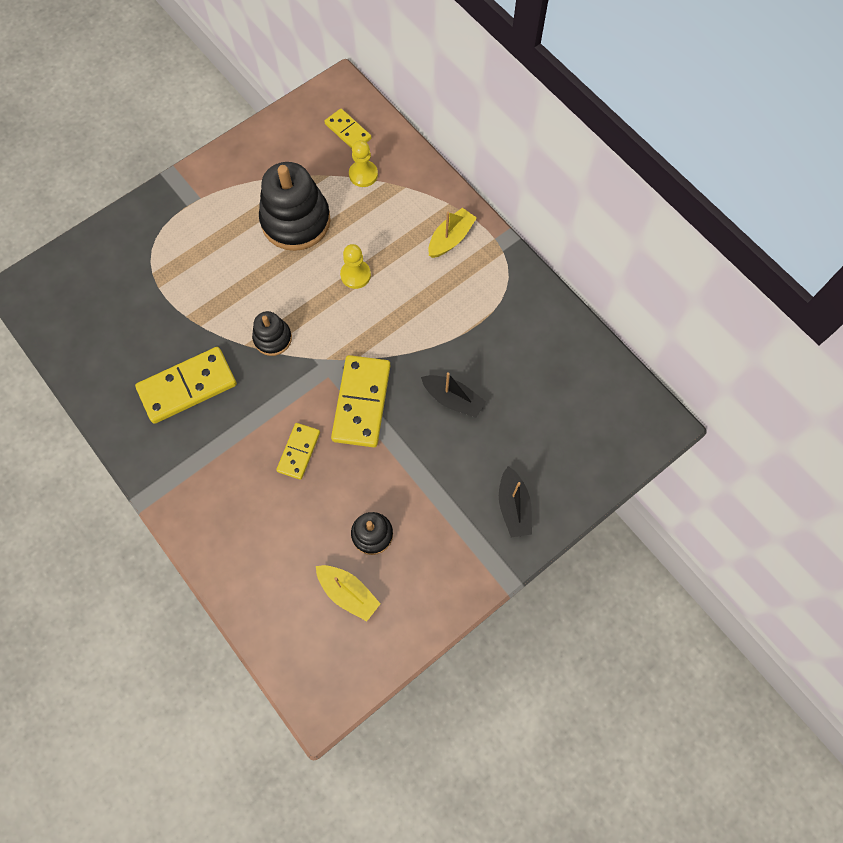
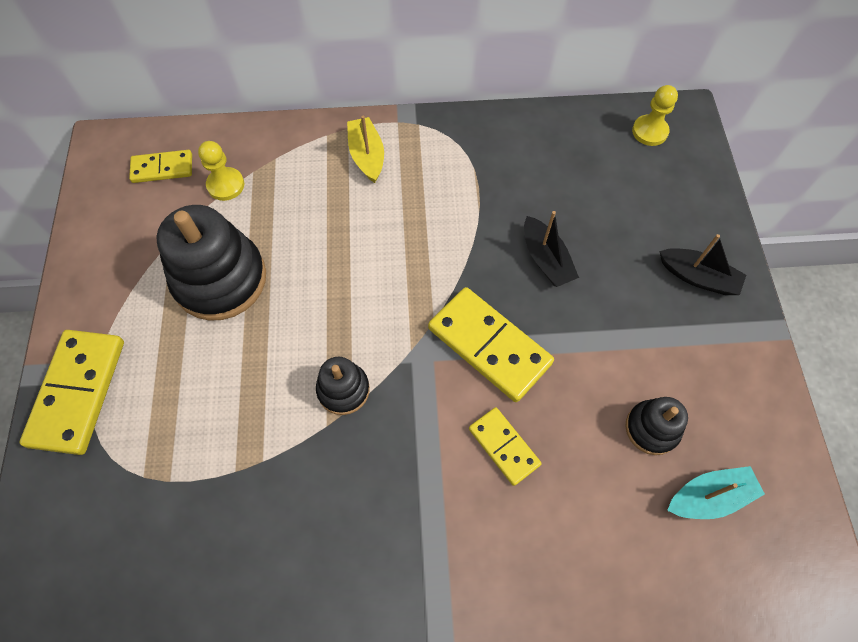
camera: 55 degrees left, 5 degrees down
yellow domino [135,347,237,424] -> yellow domino moved to [20,330,124,455]
yellow boat [316,565,381,621] -> turquoise boat [667,466,765,519]
yellow pawn [340,244,371,289] -> yellow pawn moved to [632,85,678,146]
black boat [421,372,486,418] -> black boat turned 90 degrees clockwise [524,211,579,287]

